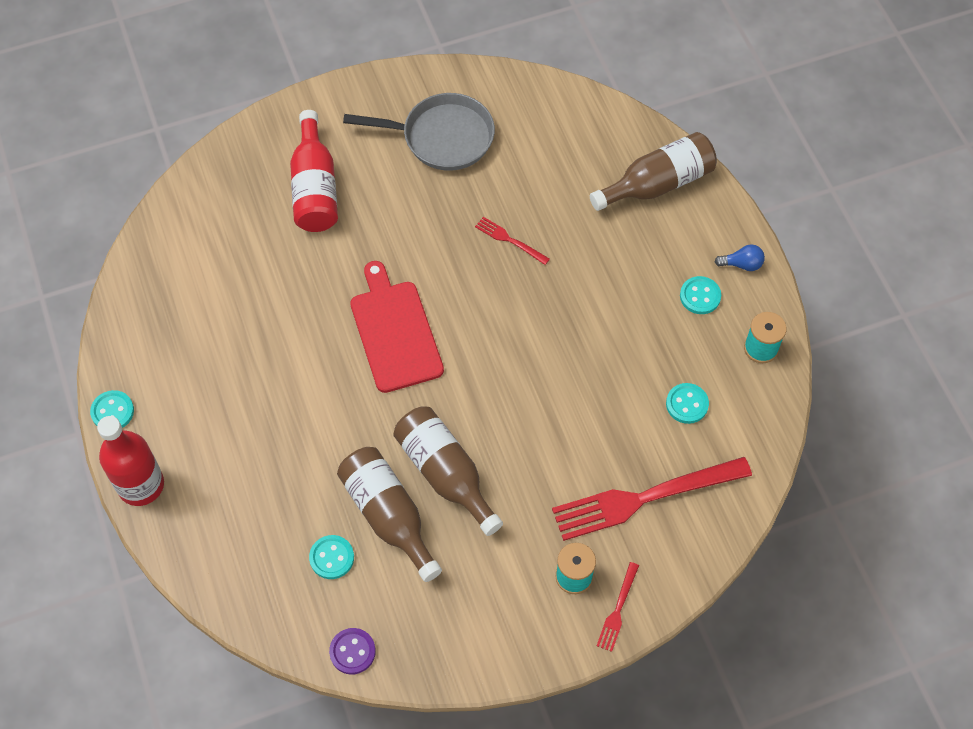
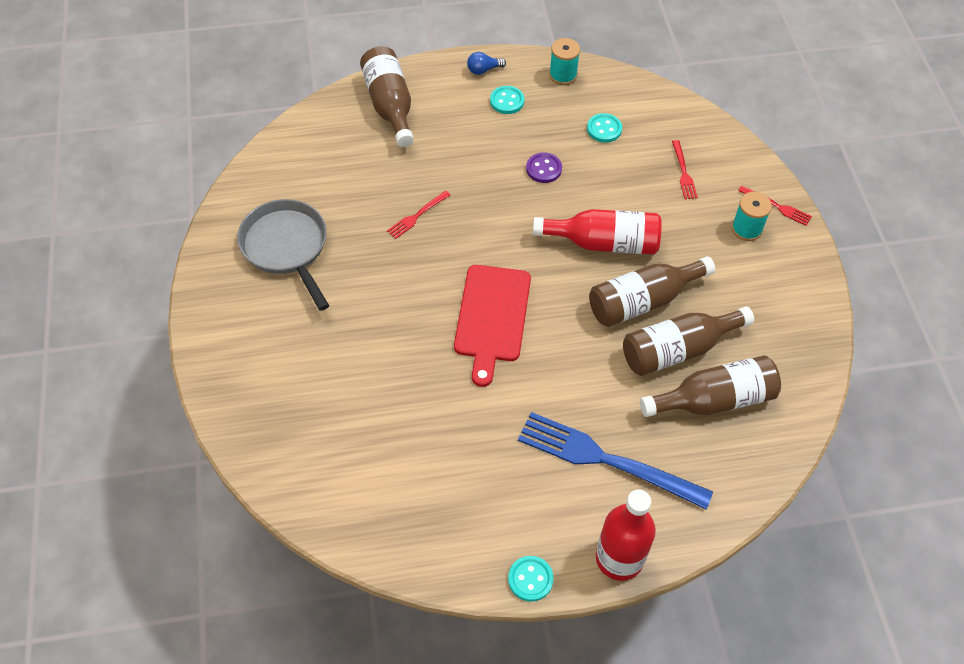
camera: 80 degrees left, 5 degrees down
red bottle [290,110,338,232] -> red bottle moved to [533,209,662,255]
turquoise button [309,535,354,579] -> brown bottle [640,355,781,417]
purple button [329,628,376,674] -> purple button moved to [526,152,562,183]
grey pan [343,93,495,171] -> grey pan turned 45 degrees counterclockwise [237,199,329,311]
red cutting board [350,261,444,393] -> red cutting board turned 75 degrees counterclockwise [454,265,531,387]
red fork [552,457,752,541] -> red fork [672,140,698,199], size x0.45
blue light bulb [715,244,765,271] -> blue light bulb turned 120 degrees counterclockwise [467,52,506,75]
none -> blue fork [518,412,713,510]

